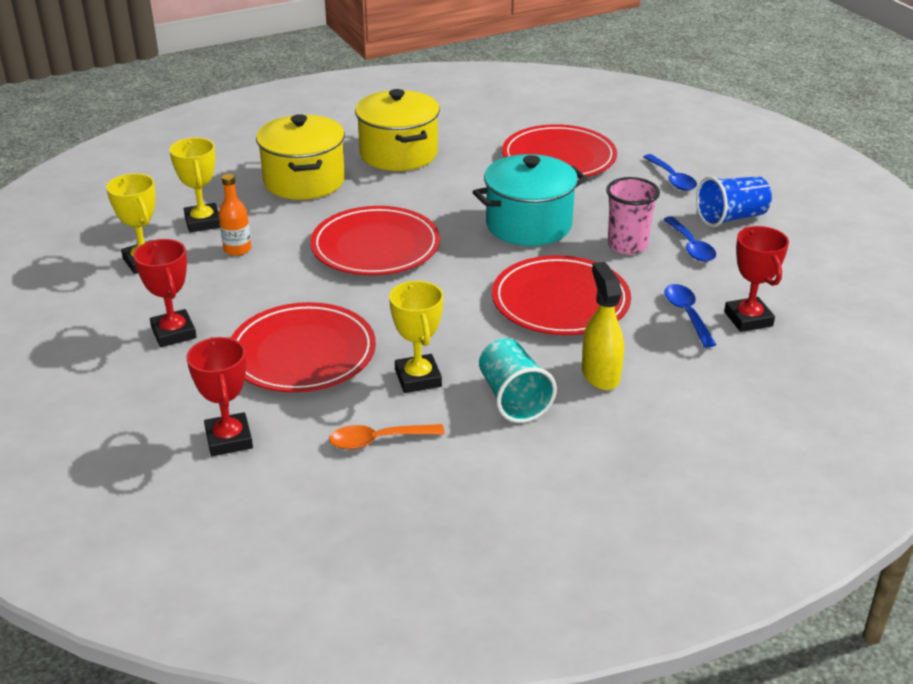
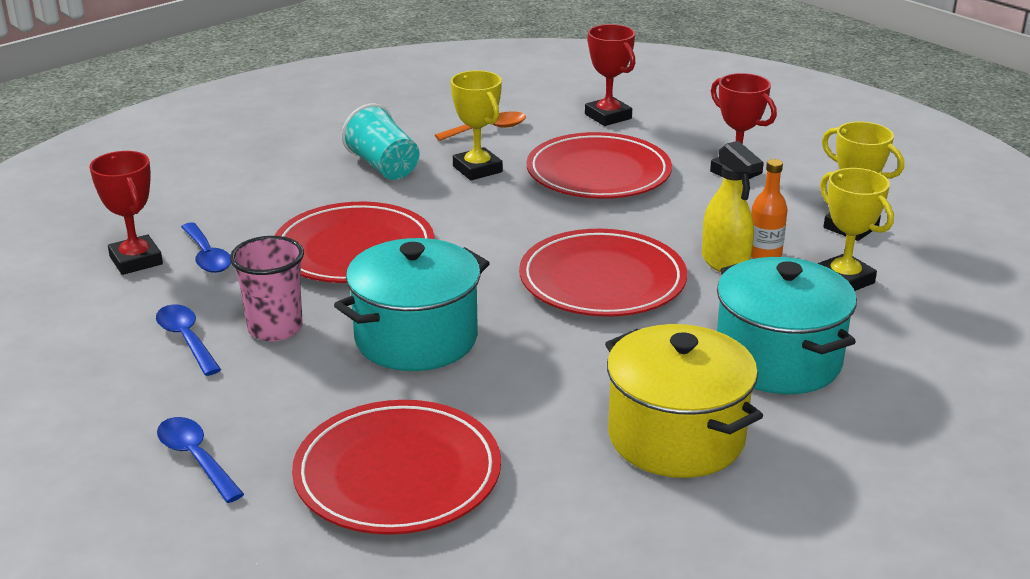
camera: 165 degrees right, 5 degrees down
yellow pot [256,114,345,200] -> turquoise pot [717,257,857,394]
yellow spray bottle [582,262,624,390] -> yellow spray bottle moved to [702,141,763,272]
blue cup [696,176,772,227] -> none

